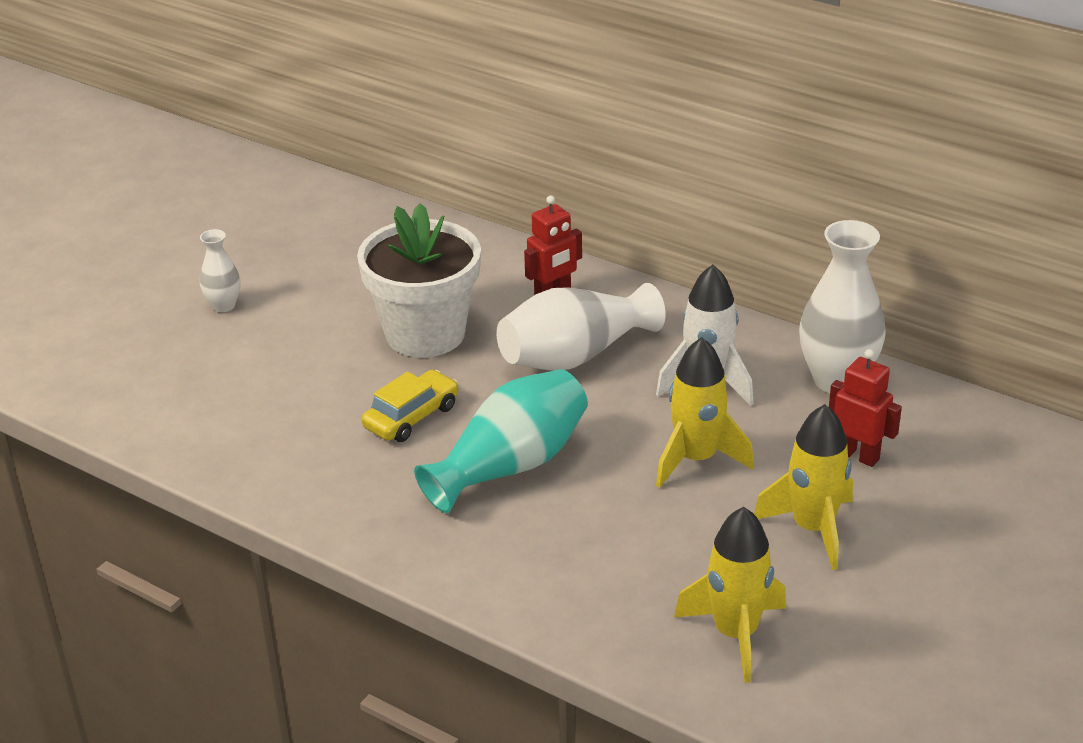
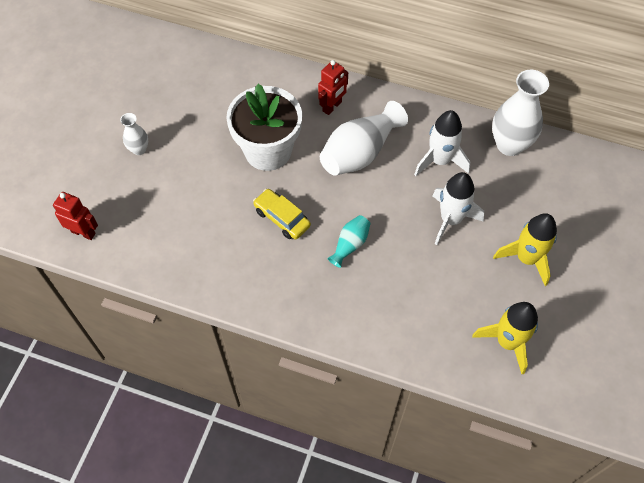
camera: 15 degrees left, 25 degrees up
yellow car [362,370,459,442] -> yellow car turned 75 degrees counterclockwise [253,189,311,239]
turquoise vase [414,369,588,513] -> turquoise vase [328,215,371,268], size x0.52
yellow rocket [656,337,754,488] -> white rocket [432,172,484,245]
red robot [829,349,902,467] -> red robot moved to [53,192,98,240]

